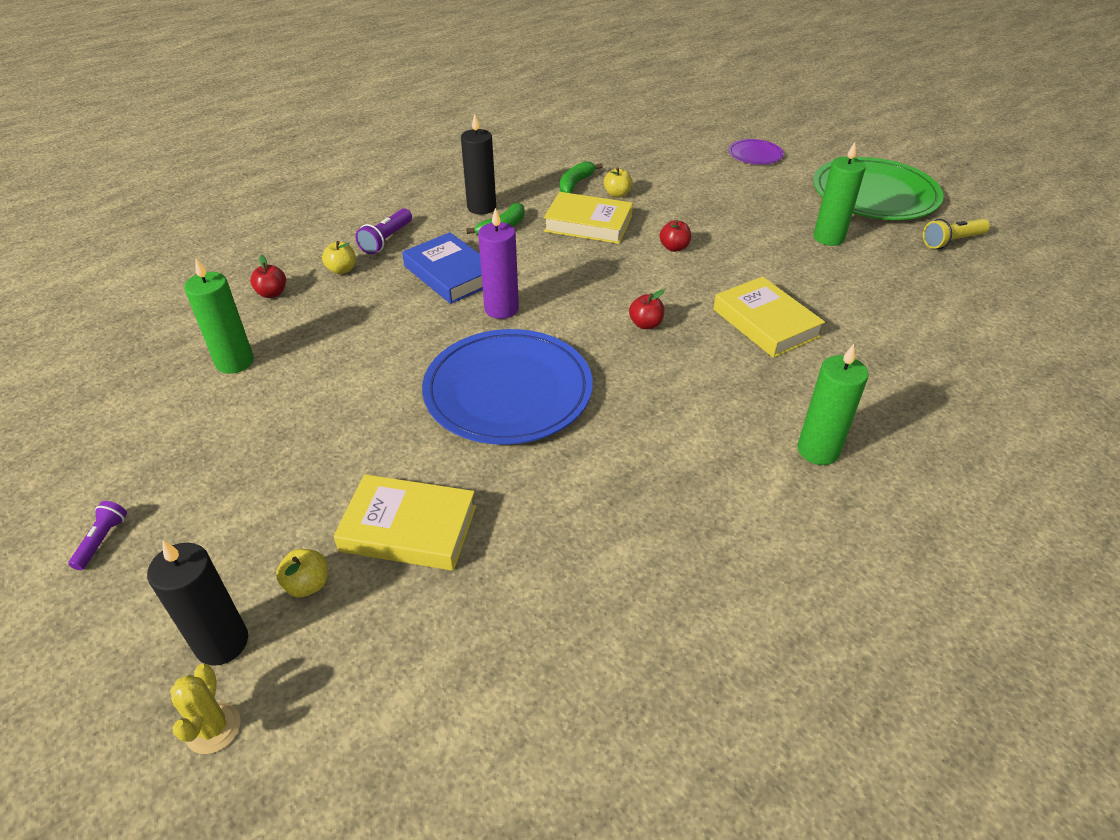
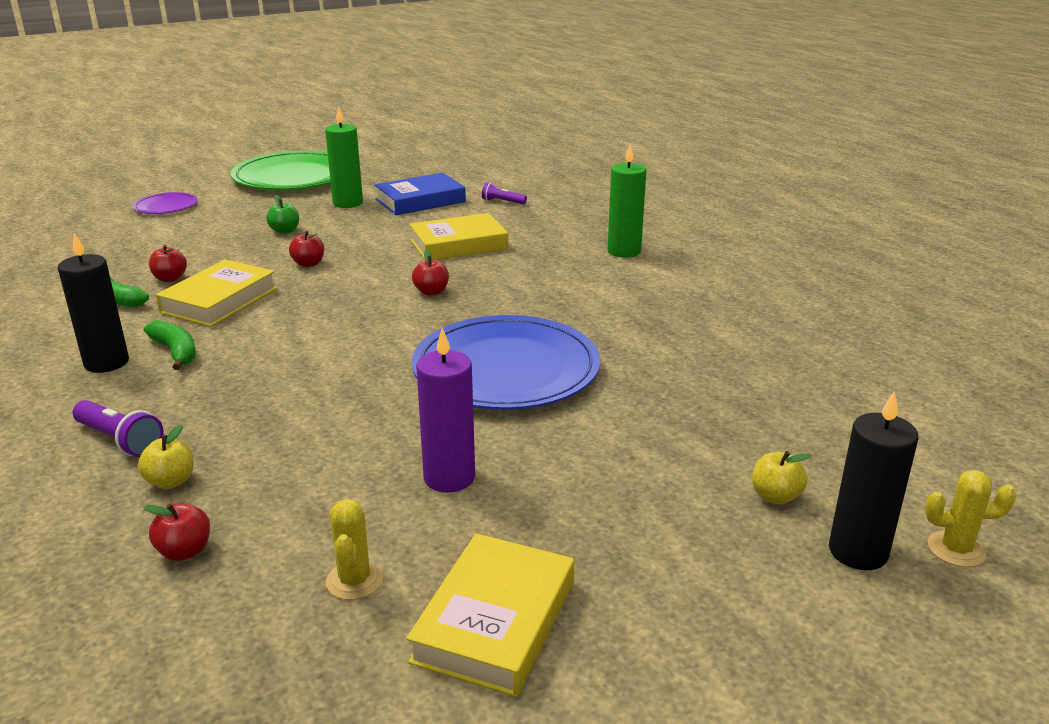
camera: 80 degrees left, 15 degrees down
purple flashlight [68,501,127,570] -> purple flashlight moved to [482,182,527,204]
green candle [184,259,254,374] -> yellow cactus [326,499,383,600]
yellow book [334,474,476,571] -> yellow book moved to [406,533,574,697]
blue book [402,232,483,304] -> blue book moved to [374,173,466,215]
purple candle [478,208,519,319] -> purple candle moved to [416,328,475,493]
yellow apple [604,167,632,198] -> red apple [149,245,187,282]
yellow flashlight [923,219,990,249] -> none
none -> green apple [266,195,299,234]

